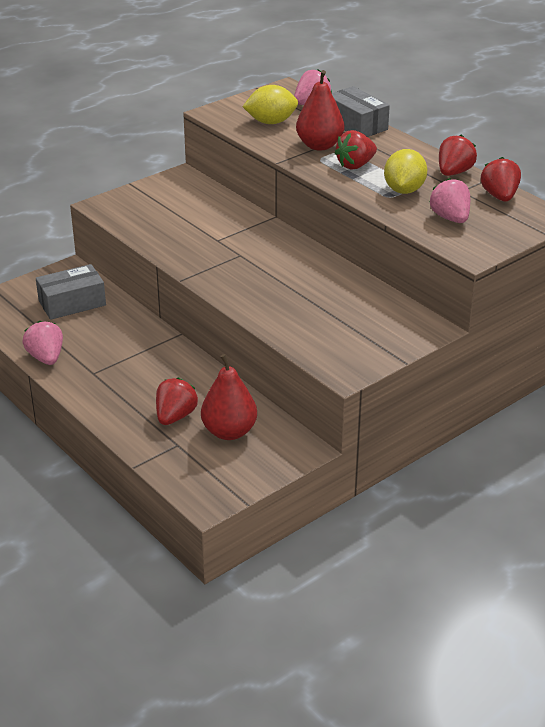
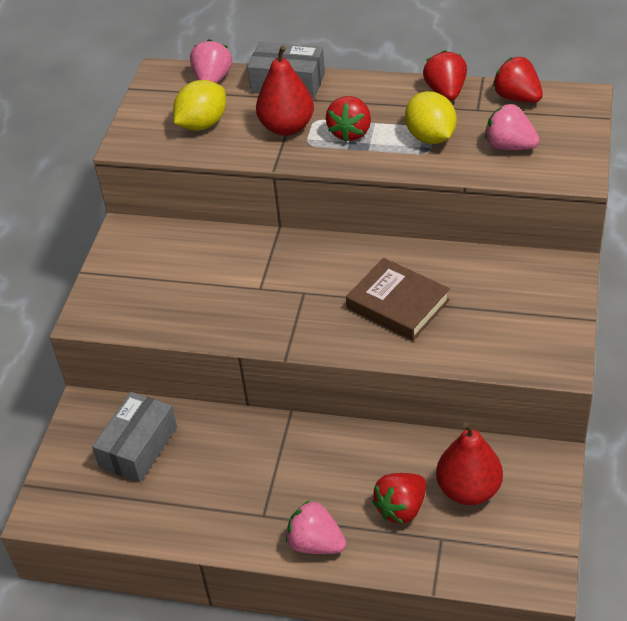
camera: 35 degrees left, 10 degrees up
pink strawberry [22,321,63,365] -> pink strawberry moved to [286,500,346,554]
red strawberry [156,378,198,425] -> red strawberry turned 120 degrees counterclockwise [372,473,426,524]
none -> brown book [346,258,450,341]

